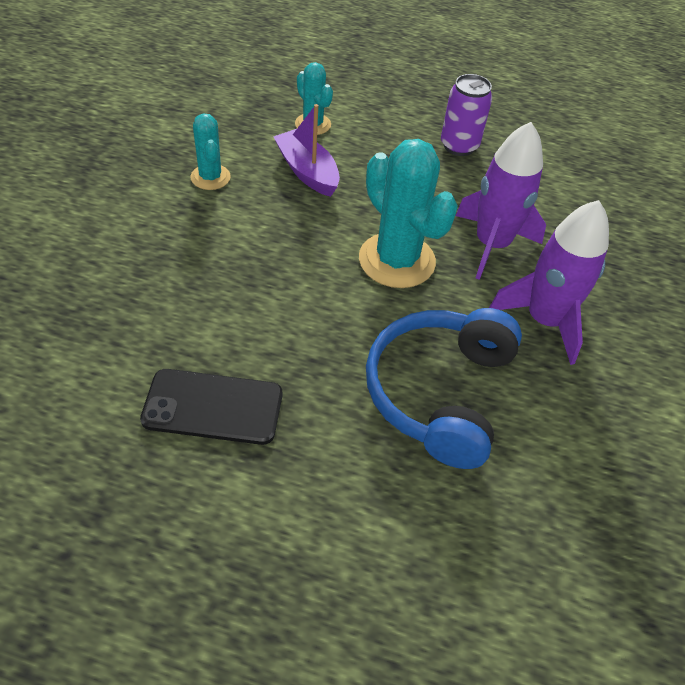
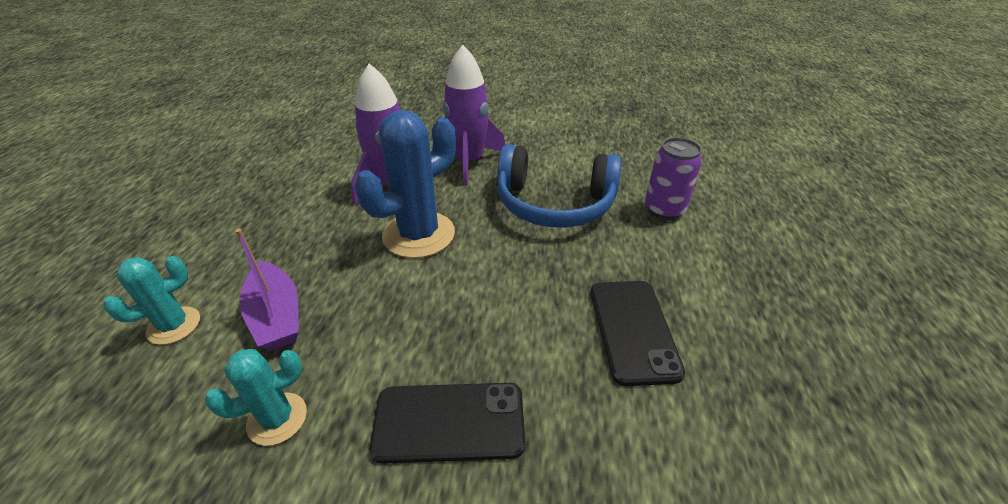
camera: 95 degrees left, 10 degrees down
purple boat [273,104,340,197] -> purple boat turned 75 degrees counterclockwise [235,229,299,350]
turquoise cactus [359,139,458,288] -> blue cactus [355,110,456,258]
purple can [441,74,492,156] -> purple can moved to [645,138,702,220]
none -> black phone [370,383,525,464]

